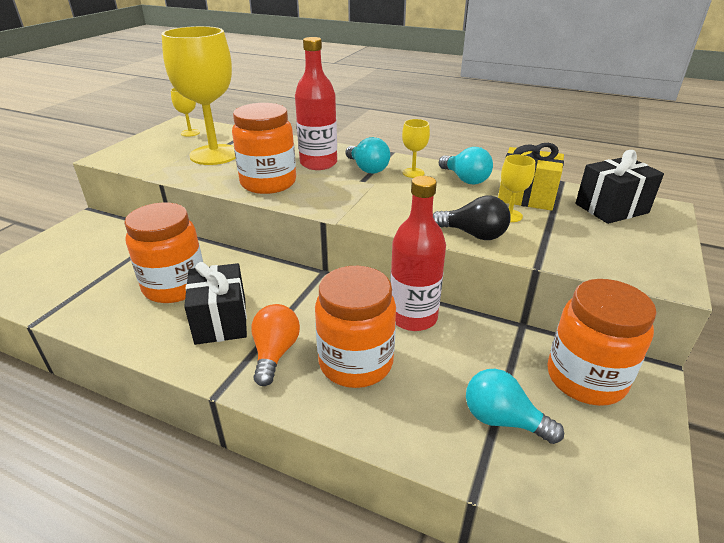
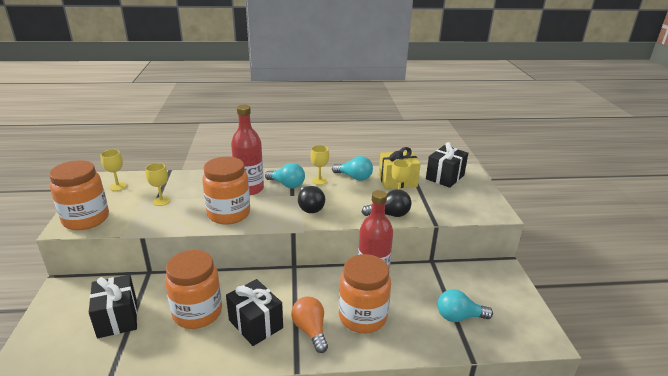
camera: 30 degrees left, 5 degrees down
yellow goblet [161,26,236,165] -> yellow goblet [145,163,170,206], size x0.42
orange jar [547,279,657,406] -> orange jar moved to [49,160,109,230]
none -> black gift [89,275,137,338]
none -> black light bulb [298,186,325,213]

